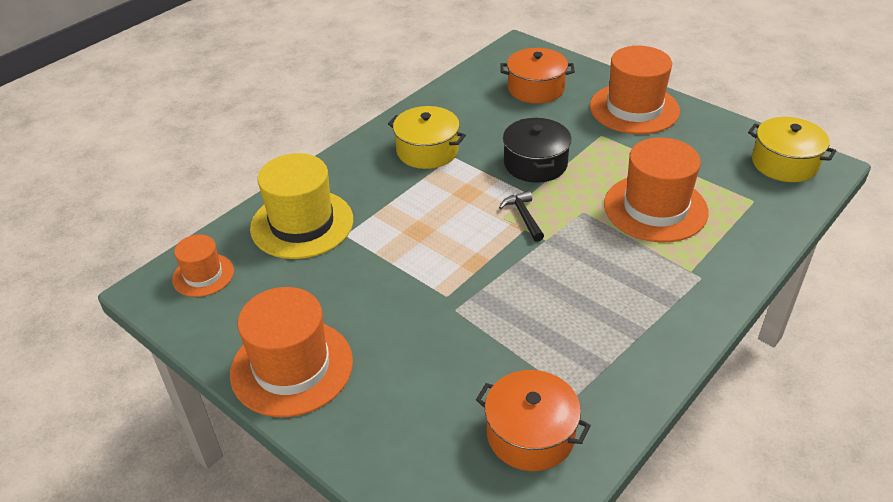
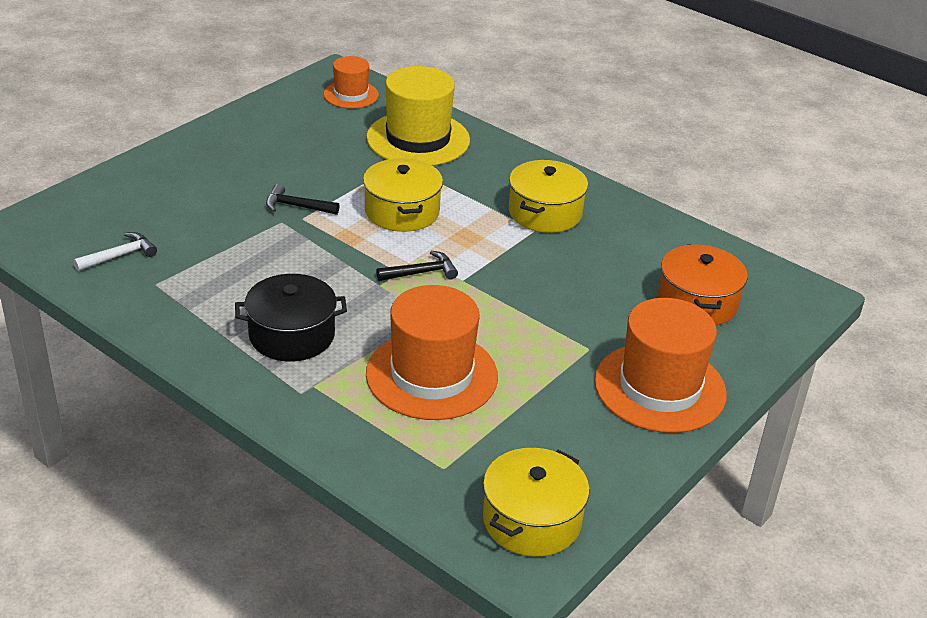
camera: 85 degrees right, 5 degrees down
orange hat [230,287,353,417] -> none
orange pot [476,370,591,471] -> white hammer [73,232,157,271]
black pot [503,118,572,183] -> black pot moved to [235,274,347,361]
none -> black hammer [266,184,340,215]
none -> yellow pot [363,158,443,232]

